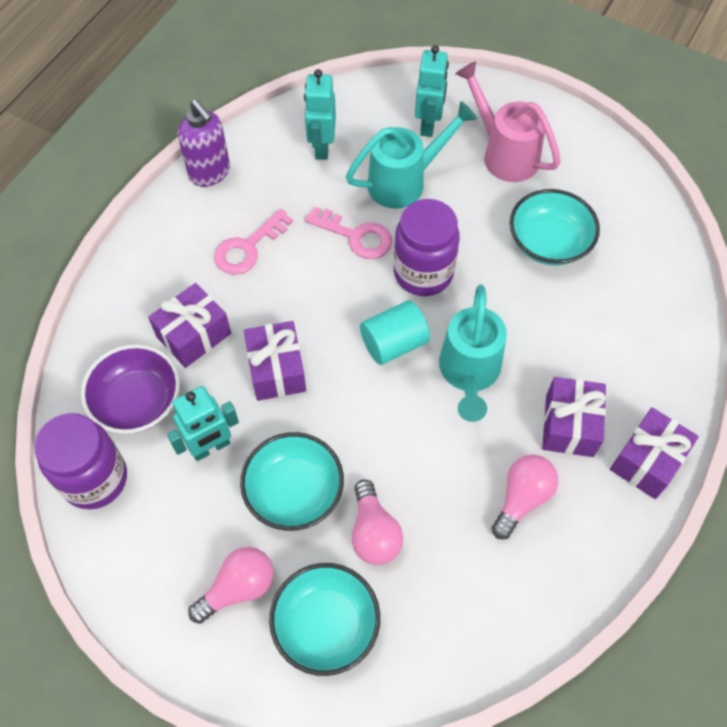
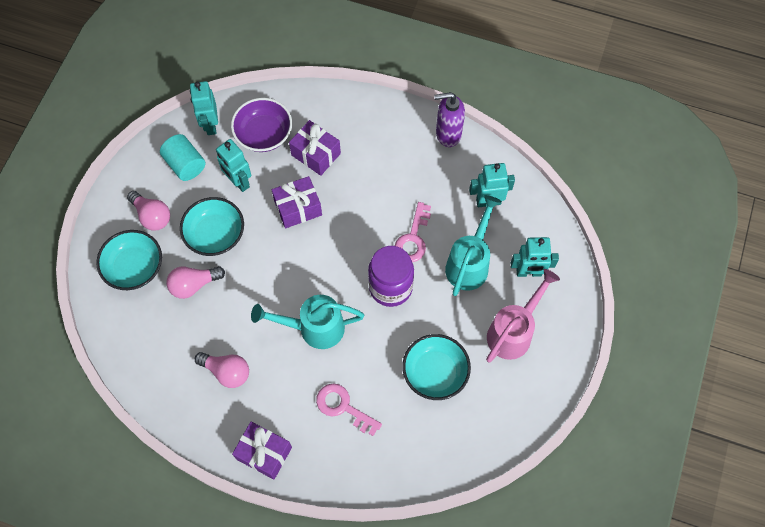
camera: 80 degrees right, 5 degrees up
purple jar [34,413,127,509] -> turquoise robot [190,81,218,135]
purple soap dispenser [178,99,230,187] -> purple soap dispenser turned 45 degrees clockwise [434,92,465,147]
pink key [214,209,293,275] -> pink key moved to [316,383,382,436]
turquoise watering can [346,101,477,209] -> turquoise watering can turned 120 degrees counterclockwise [445,195,501,296]
turquoise cylinder [360,300,430,365] -> turquoise cylinder moved to [160,134,205,181]
purple gift [542,377,606,457] -> none

